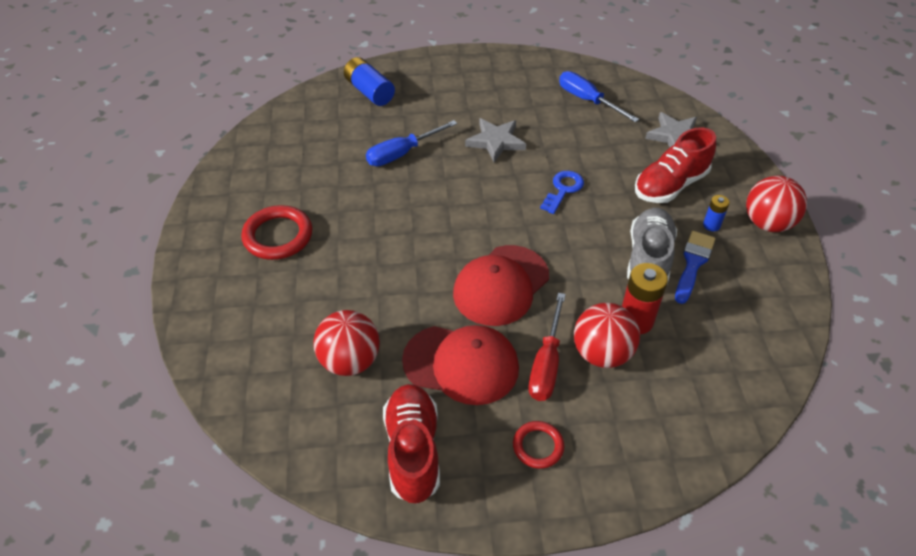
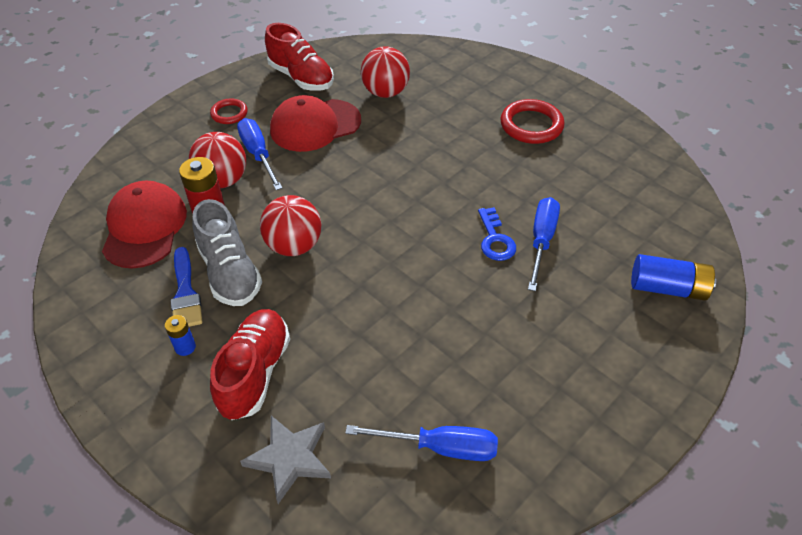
camera: 140 degrees right, 0 degrees up
red cap [453,245,549,326] -> red cap moved to [102,180,187,268]
grey star [465,118,526,162] -> none
red screwdriver [528,293,566,401] -> blue screwdriver [237,118,283,190]
blue key [540,171,584,214] -> blue key moved to [478,207,516,261]
red ball [746,176,807,232] -> red ball moved to [260,195,321,256]

